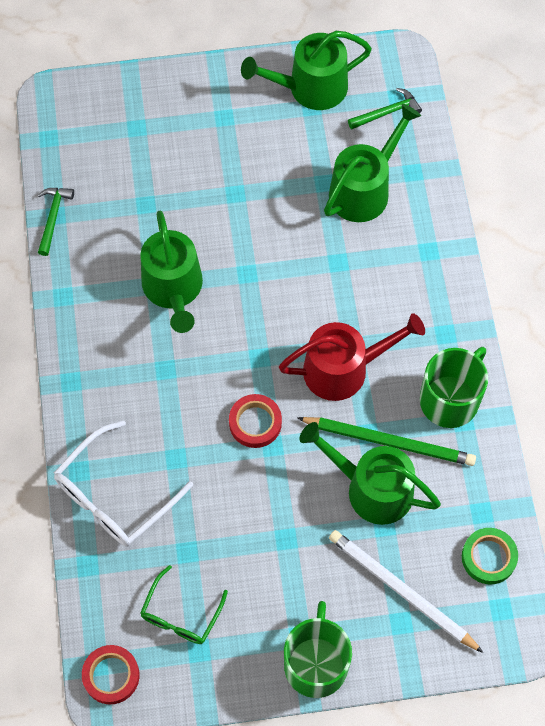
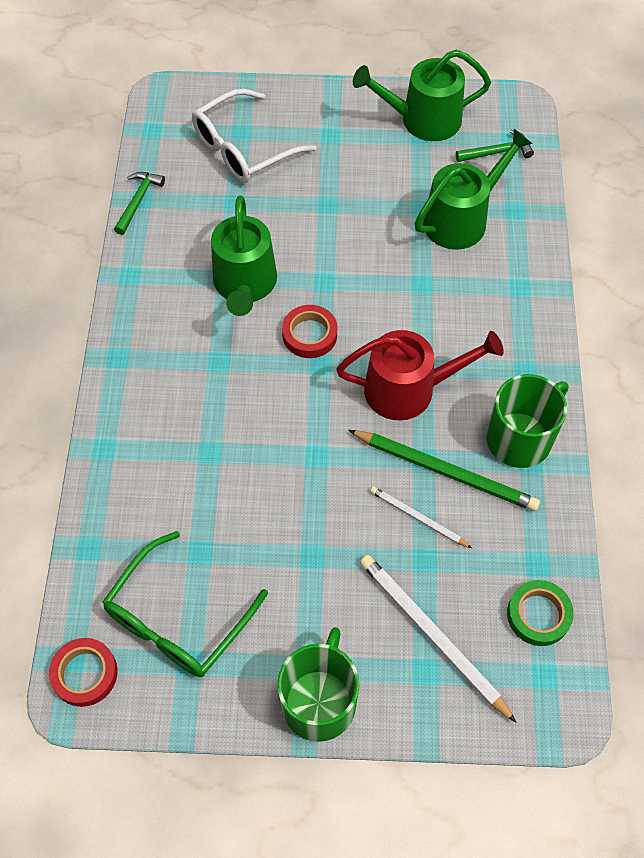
camera: 10 degrees right, 5 degrees down
white glasses [54,421,193,547] -> white glasses moved to [192,89,317,183]
green glasses [140,565,228,644] -> green glasses [103,531,268,677], size x1.58
red tape [229,394,282,448] -> red tape moved to [282,305,337,358]
green watering can [299,422,441,525] -> white pencil [370,486,472,548]

